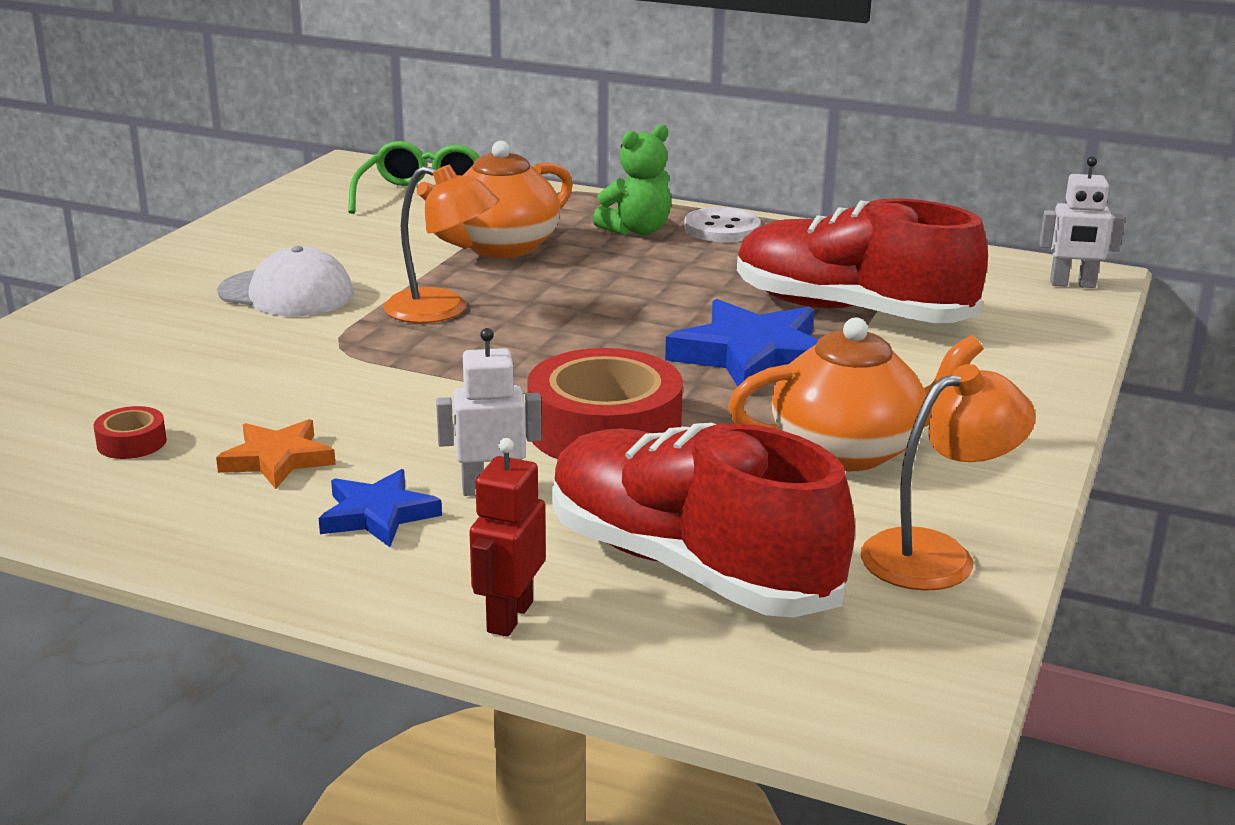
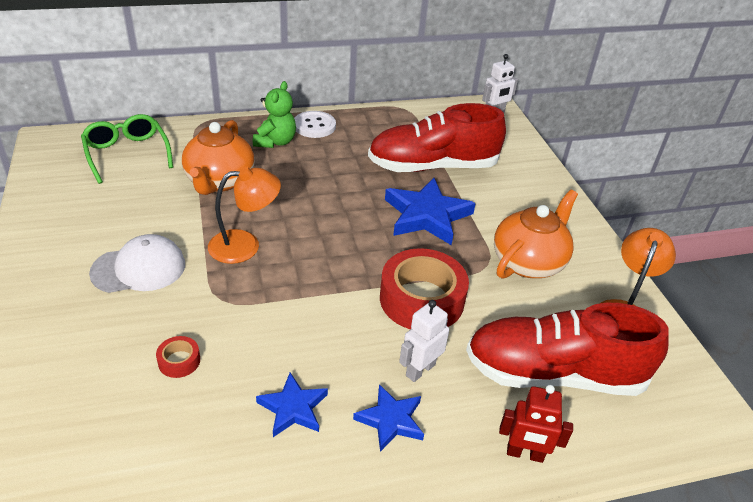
camera: 40 degrees left, 15 degrees up
red tape [94,406,167,459] -> red tape moved to [156,336,200,378]
orange star [216,419,336,489] -> blue star [256,372,328,437]
red robot [469,438,546,637] -> red robot turned 60 degrees counterclockwise [499,385,573,463]

